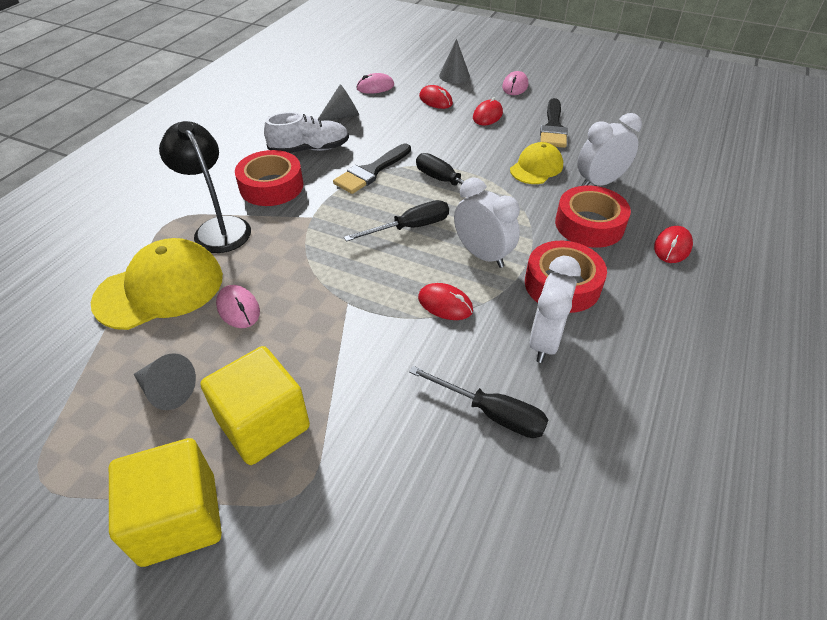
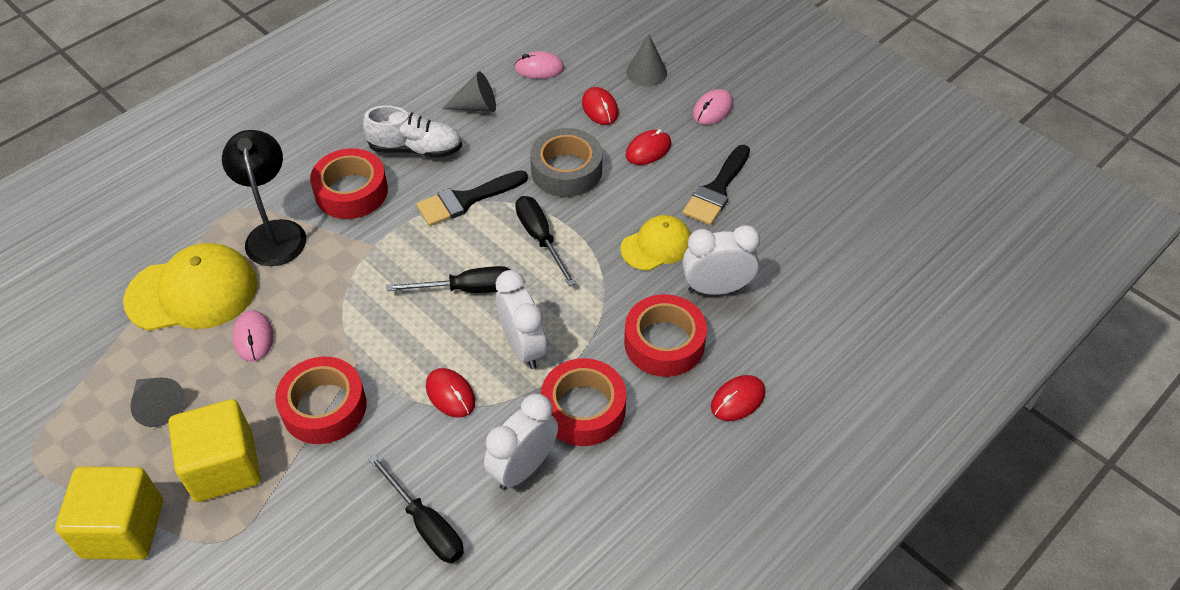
camera: 20 degrees right, 5 degrees up
none -> red tape [275,356,367,444]
none -> grey tape [530,128,602,197]

